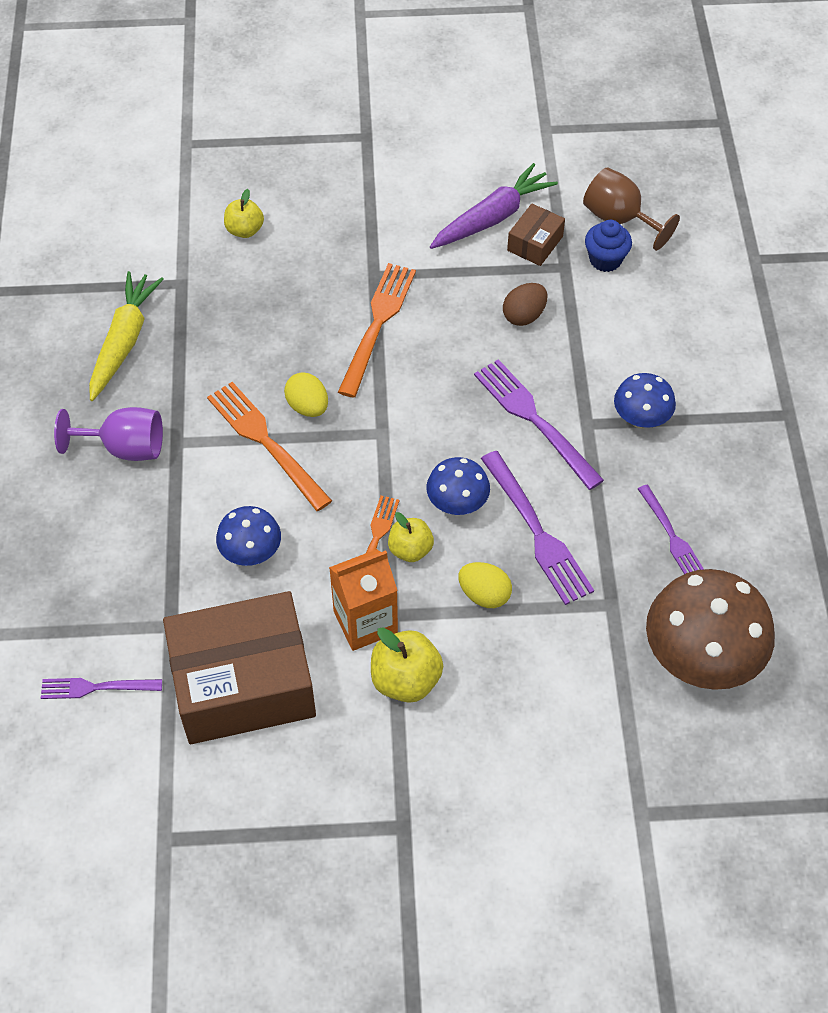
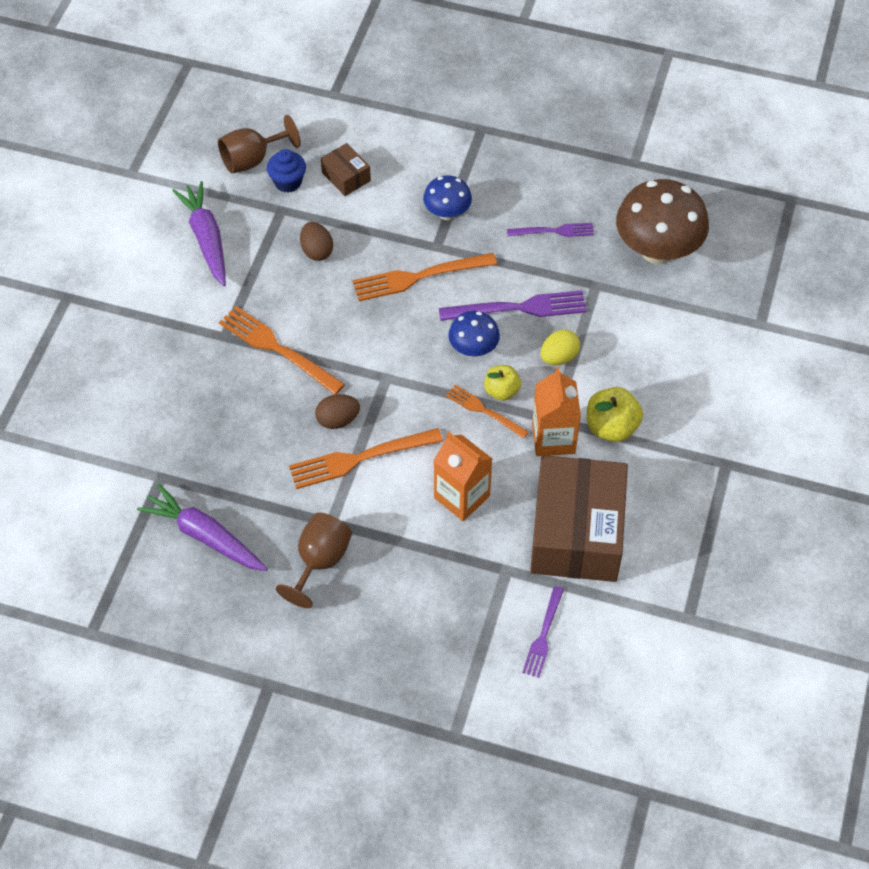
camera: 70 degrees left, 0 degrees up
purple goblet [54,407,163,461] -> brown goblet [276,513,352,608]
yellow carrot [89,271,164,401] -> purple carrot [137,484,268,571]
blue mushroom [216,506,281,566] -> orange carton [433,432,492,521]
yellow apple [224,189,264,238] -> none
yellow egg [284,372,328,417] -> brown egg [315,394,360,429]
purple fork [474,359,604,490] -> orange fork [353,253,497,301]
brown box [507,204,565,266] -> brown box moved to [321,143,371,196]

